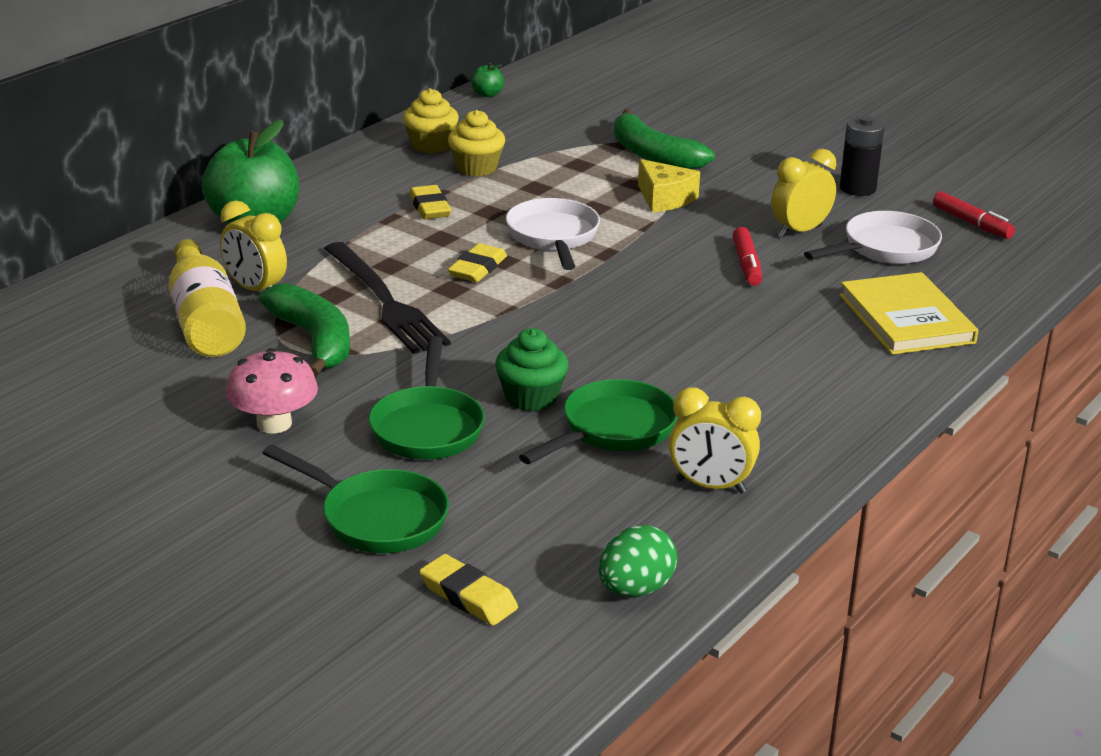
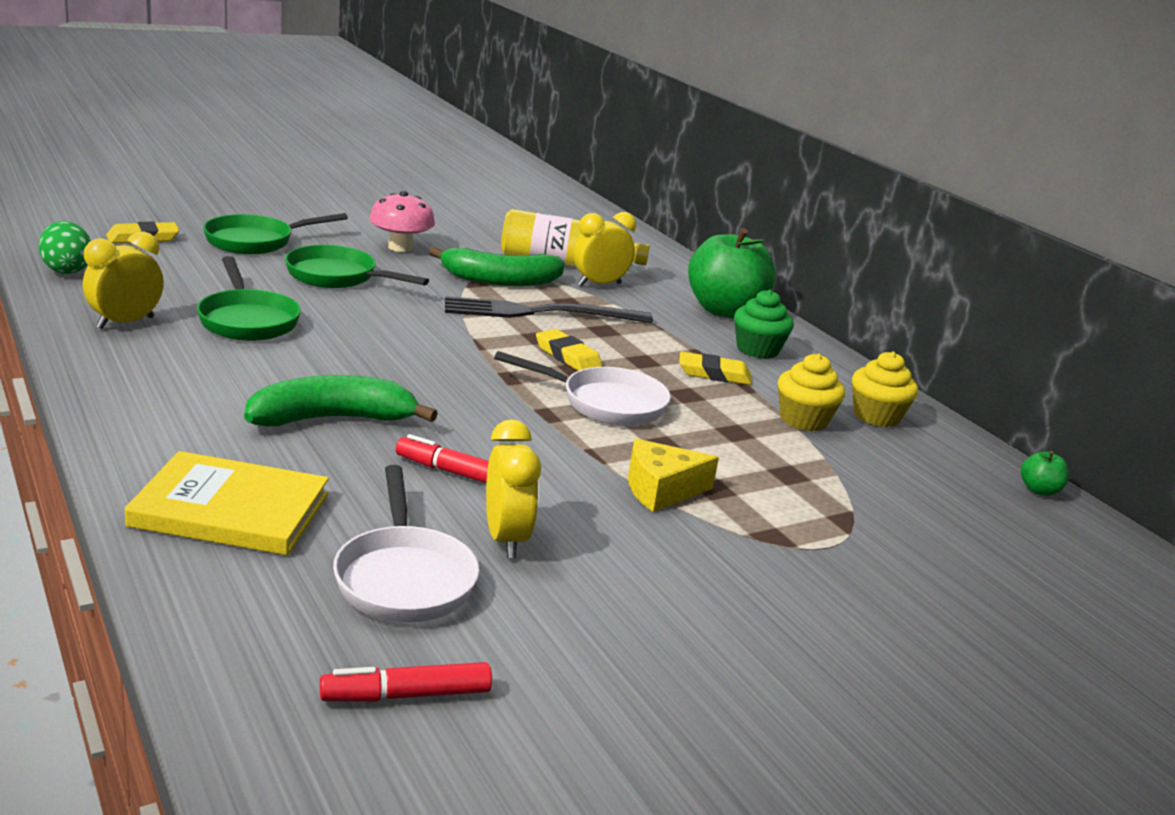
camera: 110 degrees right, 5 degrees down
green cupcake [495,328,568,411] -> green cupcake moved to [734,289,794,359]
green banana [614,109,715,170] -> green banana moved to [244,375,438,426]
black battery [840,116,884,196] -> none

